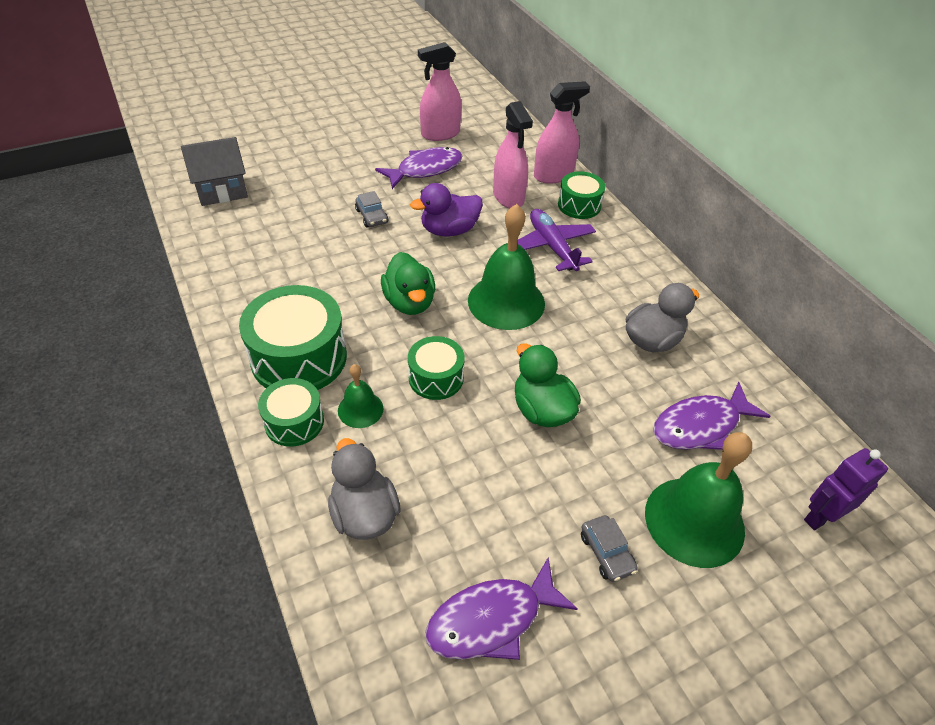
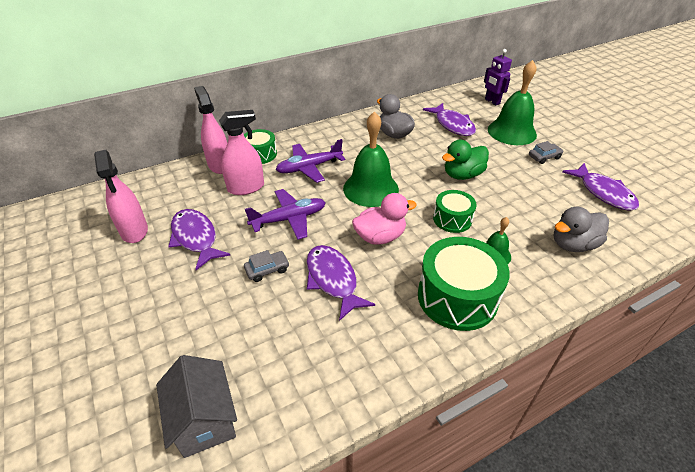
camera: 90 degrees left, 5 degrees down
green drum [258,378,324,447] -> none
green duck [381,252,435,315] -> pink duck [352,193,417,245]
purple duck [410,183,483,236] -> purple plane [245,189,326,240]
none -> purple fish [307,245,375,321]

